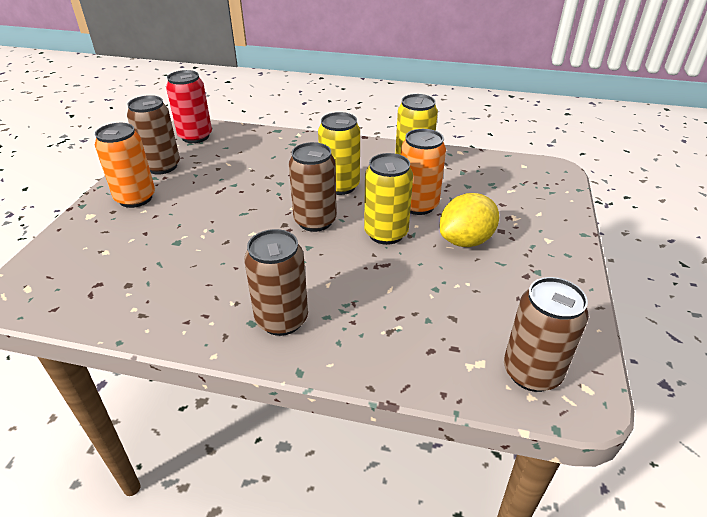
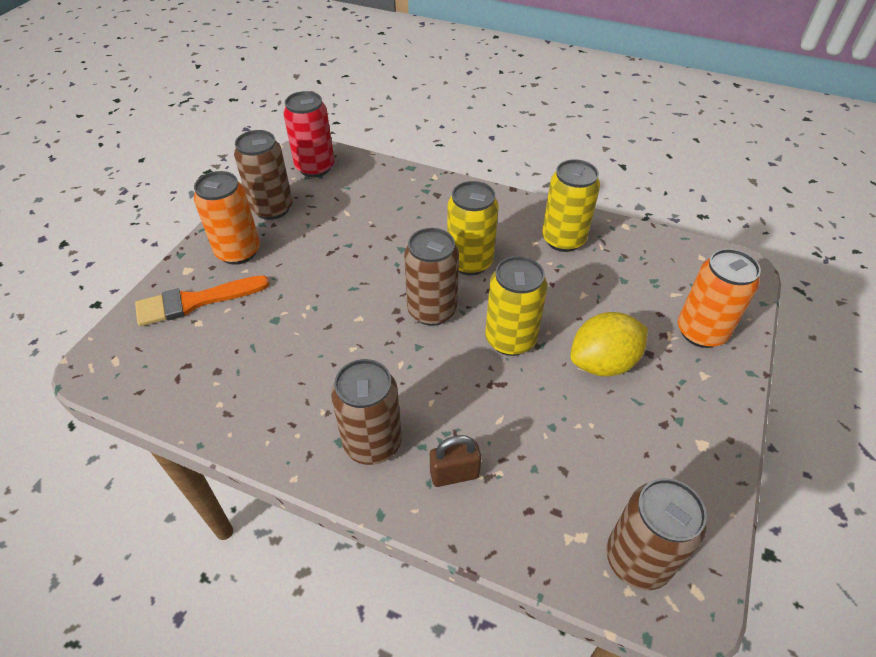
camera: 10 degrees right, 10 degrees up
orange can [401,129,446,215] -> orange can moved to [678,249,761,348]
none -> orange brush [135,275,270,326]
none -> brown padlock [430,435,481,487]

